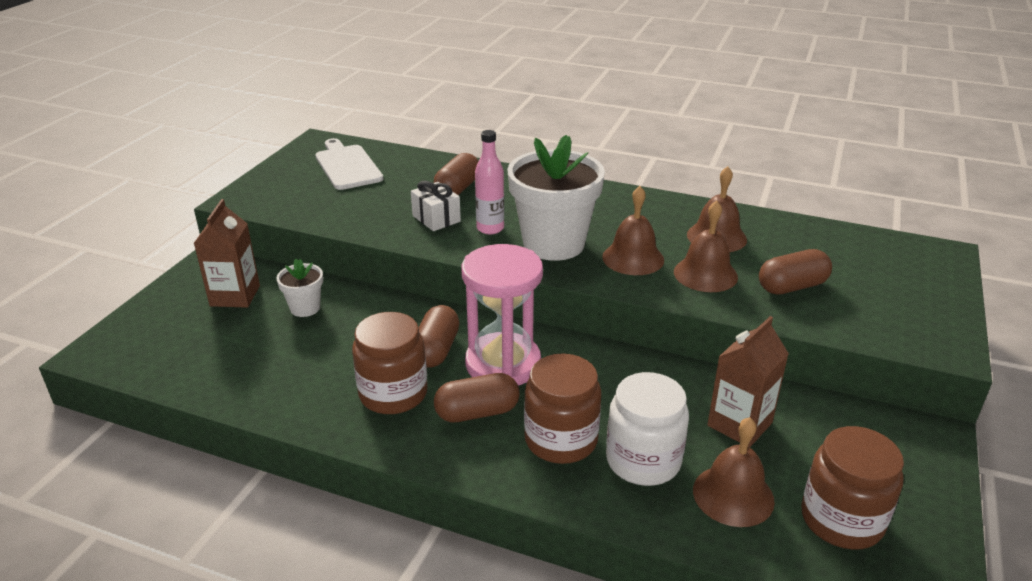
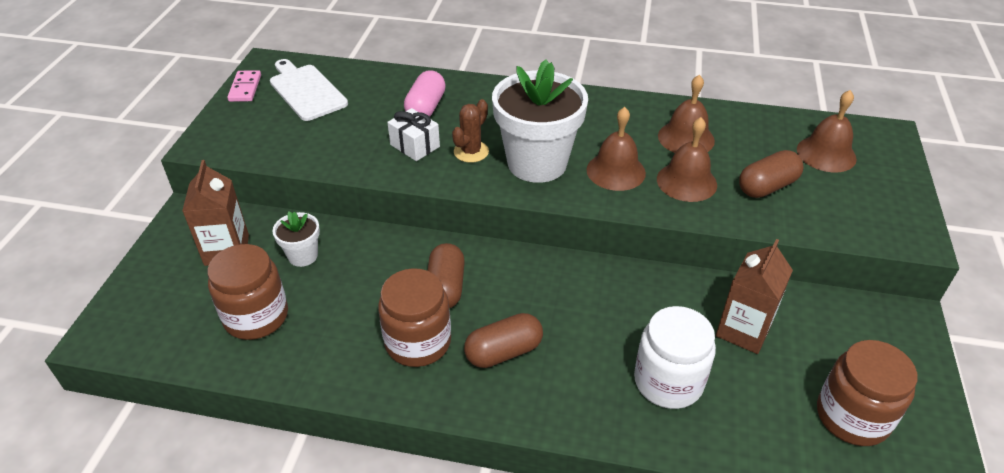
camera: 10 degrees left, 10 degrees up
brown capsule [434,153,478,195] -> pink capsule [404,70,446,117]
pink hourglass [461,244,543,386] -> none
pink bottle [475,130,504,234] -> brown cactus [452,99,489,163]
brown jar [524,354,602,464] -> brown jar moved to [207,244,288,340]
brown bell [693,417,775,527] -> brown bell moved to [797,90,857,172]
none -> pink domino [227,70,261,102]

